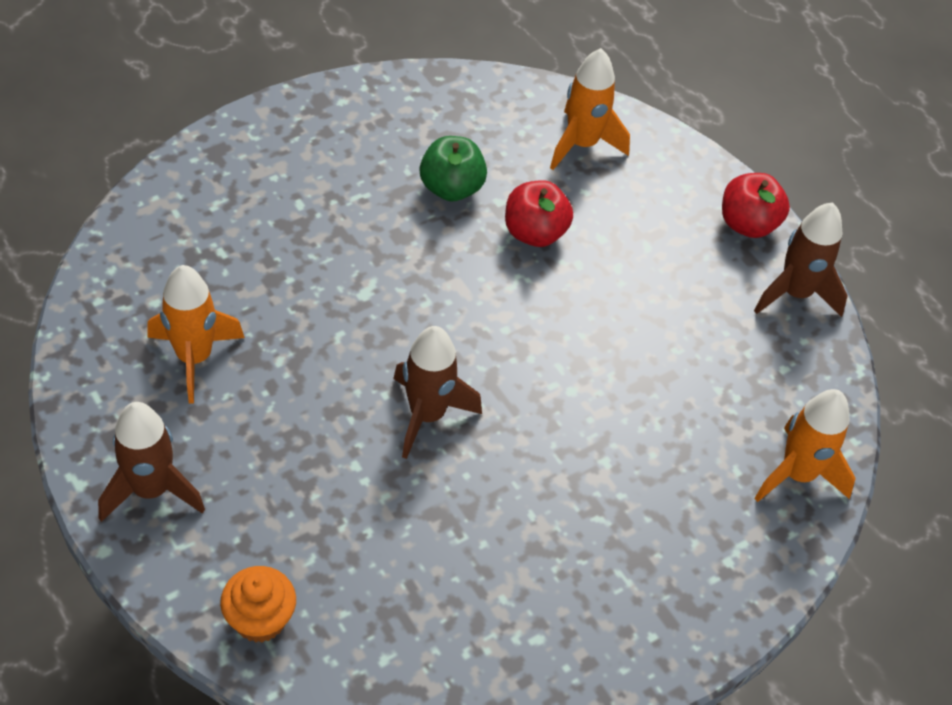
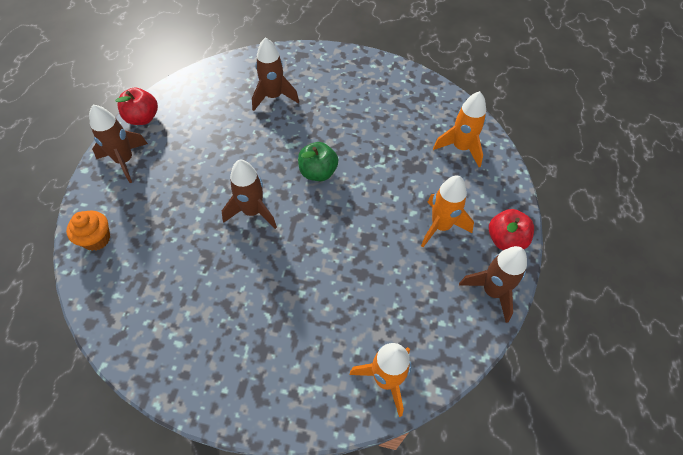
camera: 50 degrees right, 5 degrees up
orange rocket [147,265,245,404] -> orange rocket moved to [421,176,474,247]
green apple [420,136,487,201] -> green apple moved to [298,142,338,181]
red apple [505,180,573,247] -> red apple moved to [115,87,158,125]
none -> brown rocket [252,37,299,111]

